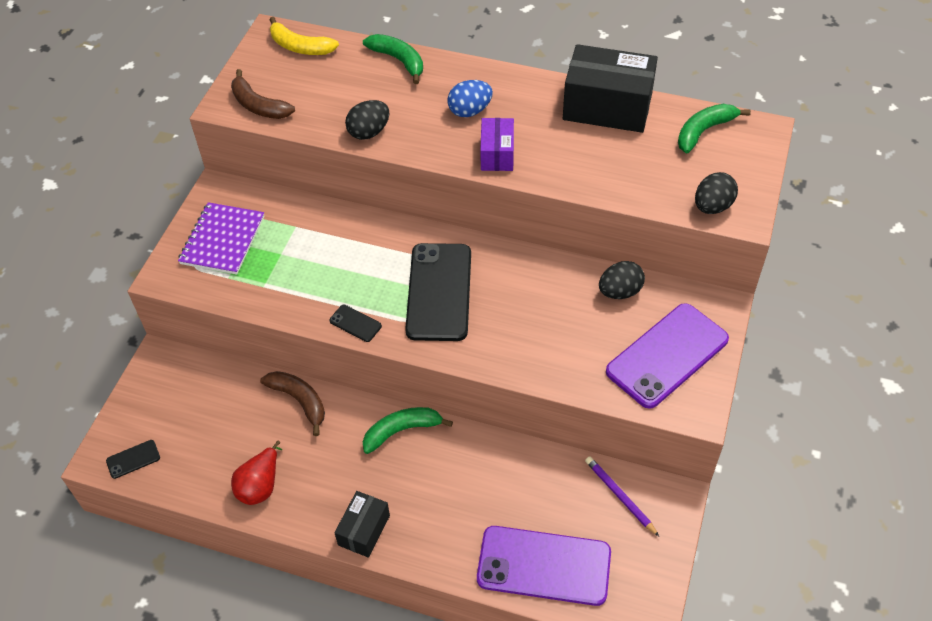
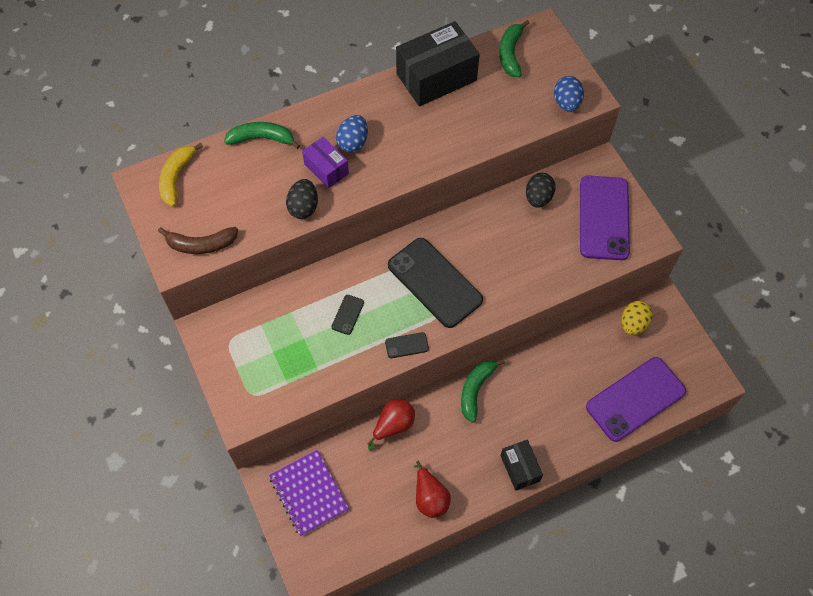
camera: 45 degrees left, 10 degrees up
black phone [106,440,160,479] -> black phone moved to [331,295,364,335]
purple notebook [178,202,264,275] -> purple notebook moved to [269,450,349,536]
brown banana [260,371,325,436] -> red pear [368,399,415,451]
yellow banana [269,17,339,55] -> yellow banana turned 120 degrees clockwise [159,143,203,207]
purple box [480,118,514,171] -> purple box moved to [302,137,349,188]
purple pencil [585,456,659,536] -> yellow egg [622,301,652,335]
black egg [695,172,738,214] -> blue egg [554,76,584,112]

